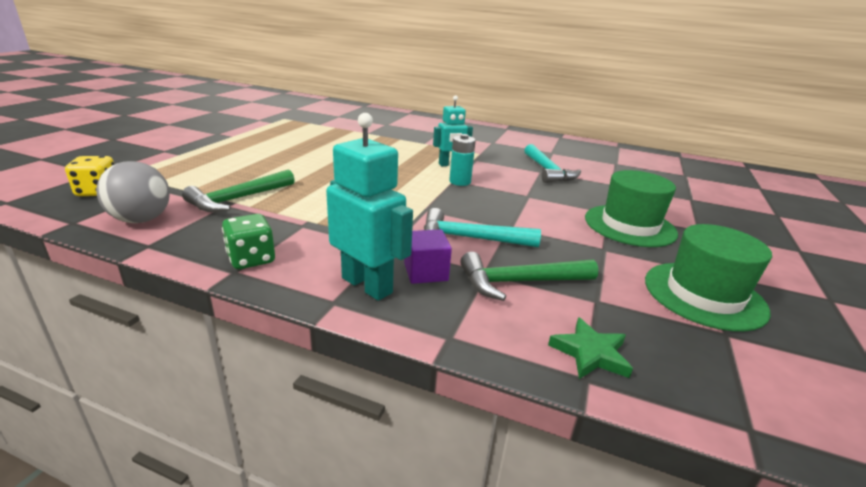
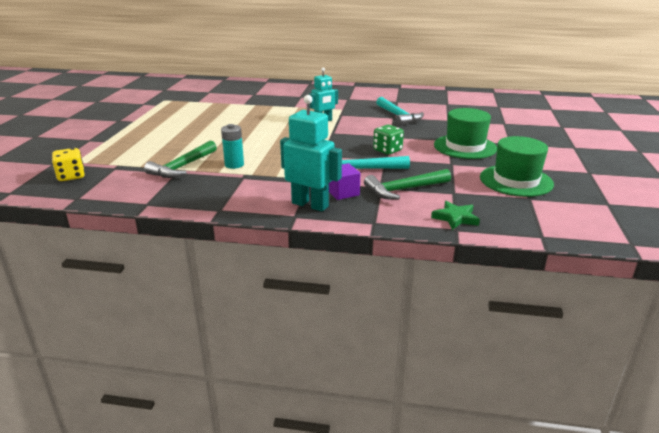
camera: 10 degrees left, 0 degrees up
grey ball [96,161,170,223] -> none
green dice [222,214,275,269] -> green dice moved to [373,125,404,155]
turquoise battery [449,134,476,186] -> turquoise battery moved to [221,124,244,169]

